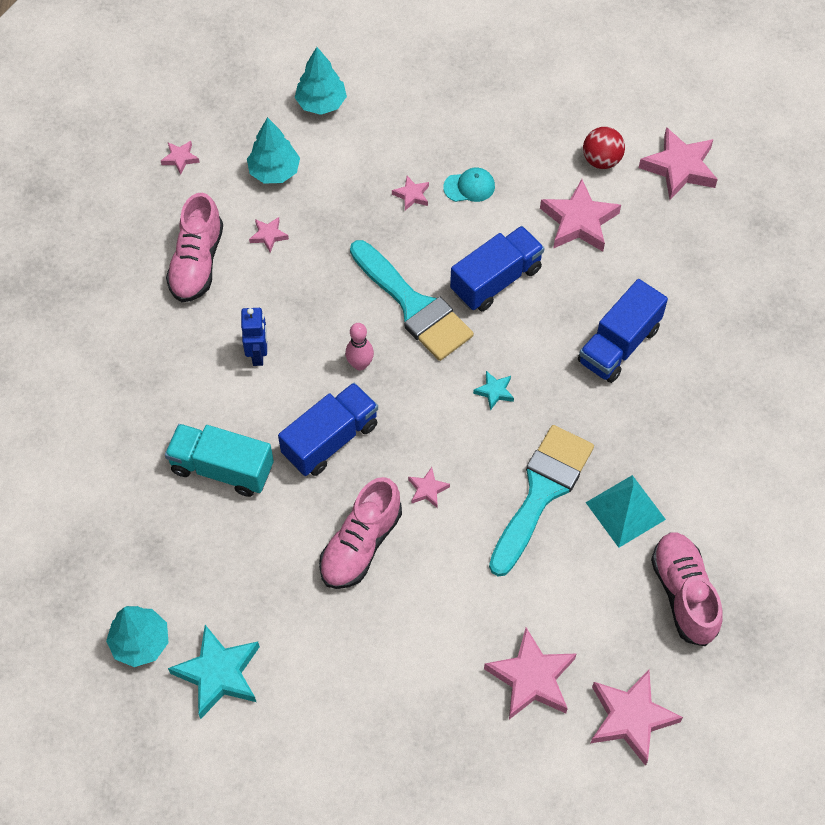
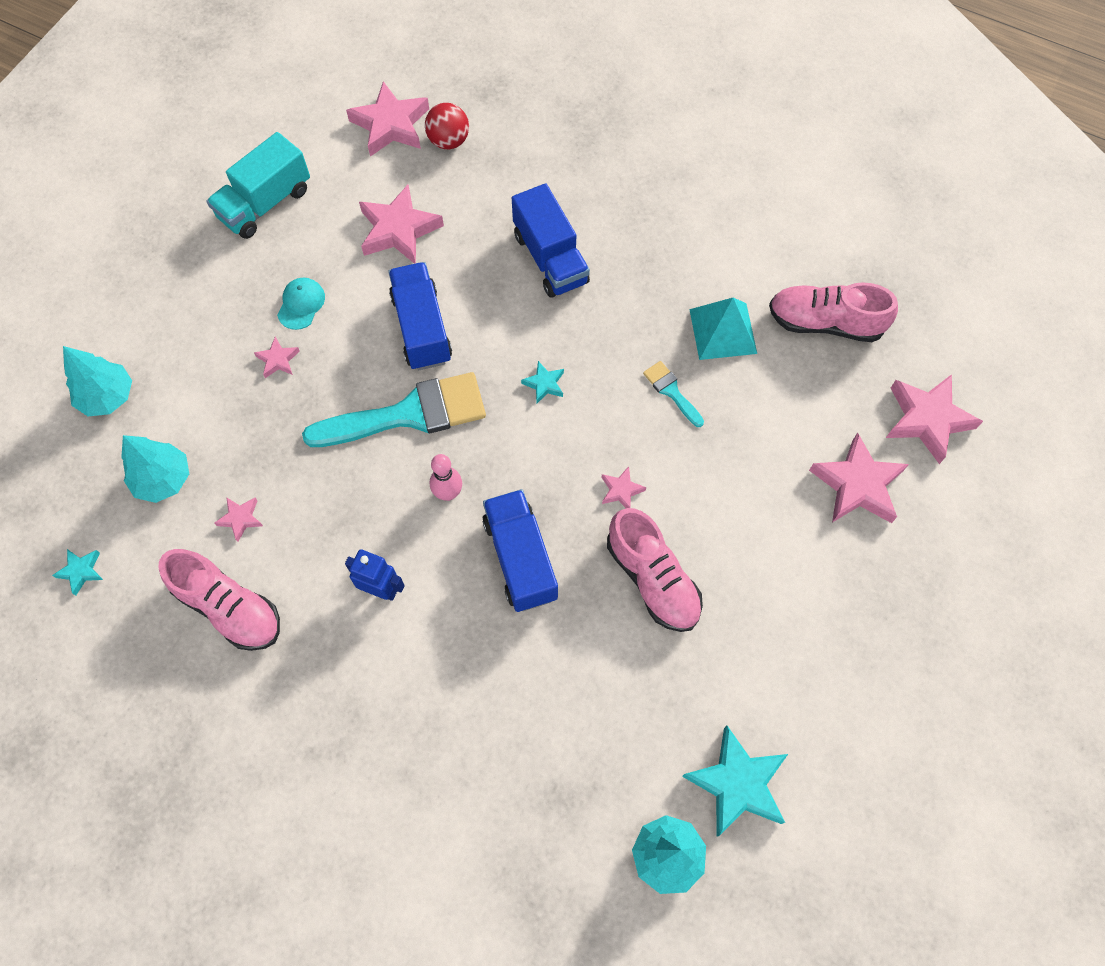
camera: 65 degrees left, 5 degrees up
pink star [161,141,200,175] -> turquoise star [52,549,103,596]
turquoise truck [165,424,274,497] -> turquoise truck moved to [207,132,310,239]
turquoise brush [489,425,594,577] -> turquoise brush [643,361,704,427], size x0.45
red ball [583,127,625,169] -> red ball moved to [425,103,469,149]

